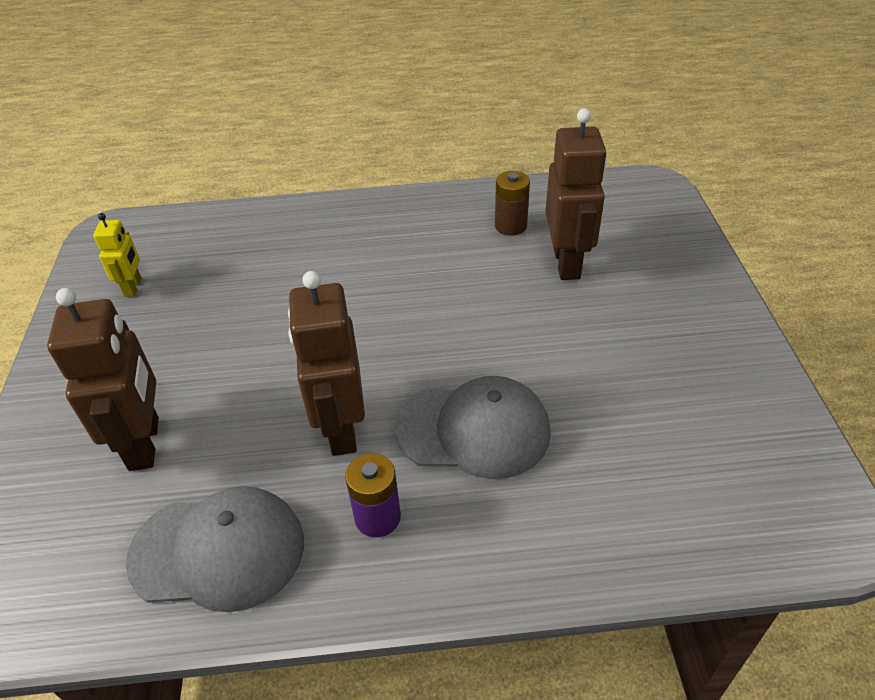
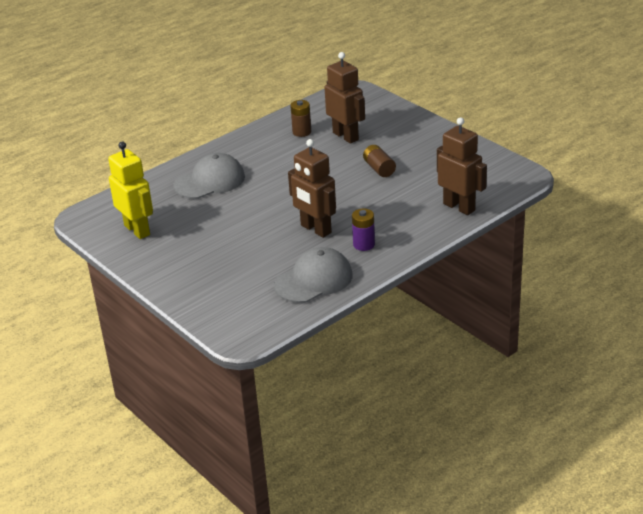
camera: 35 degrees left, 10 degrees down
brown robot [47,288,159,471] -> brown robot moved to [437,117,487,215]
yellow robot [93,213,141,297] -> yellow robot [108,141,153,239], size x1.87
grey cap [395,376,551,479] -> grey cap moved to [173,153,245,199]
none -> brown battery [363,145,396,177]

